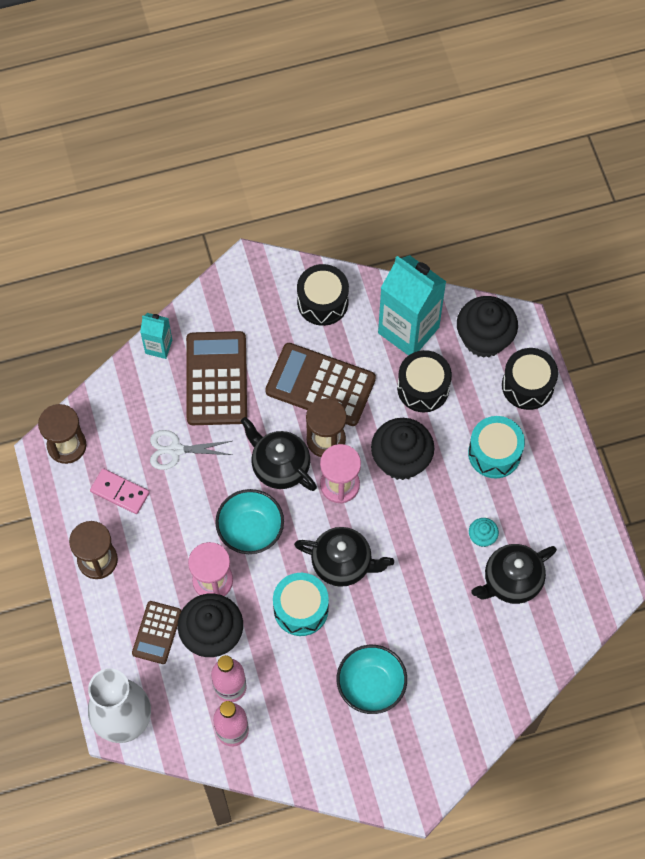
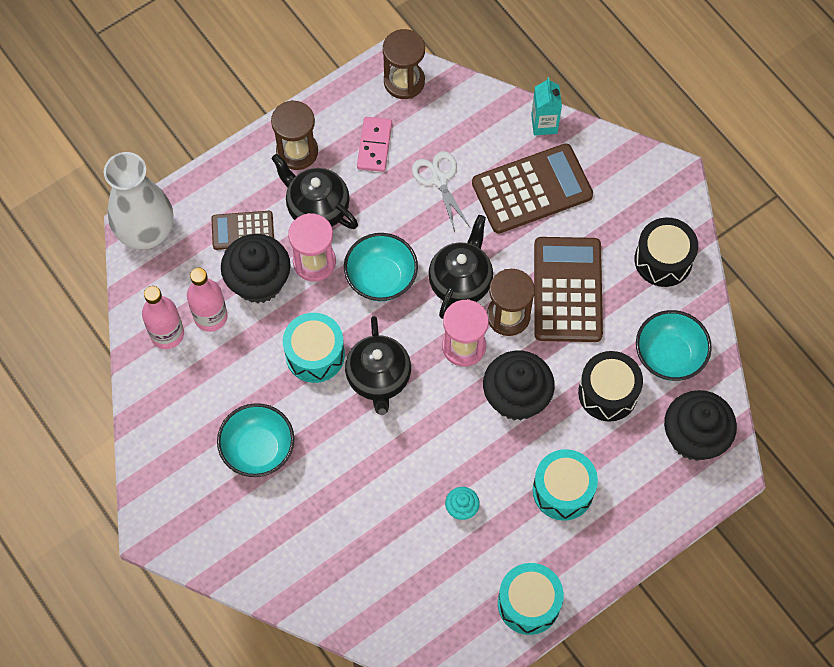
camera: 70 degrees right, 0 degrees up
turquoise carton [378,255,446,355] -> turquoise bowl [636,310,712,381]
black teapot [471,544,557,604] -> black teapot moved to [271,154,358,229]
black drum [502,348,558,410] -> none
none -> turquoise drum [498,563,564,635]

